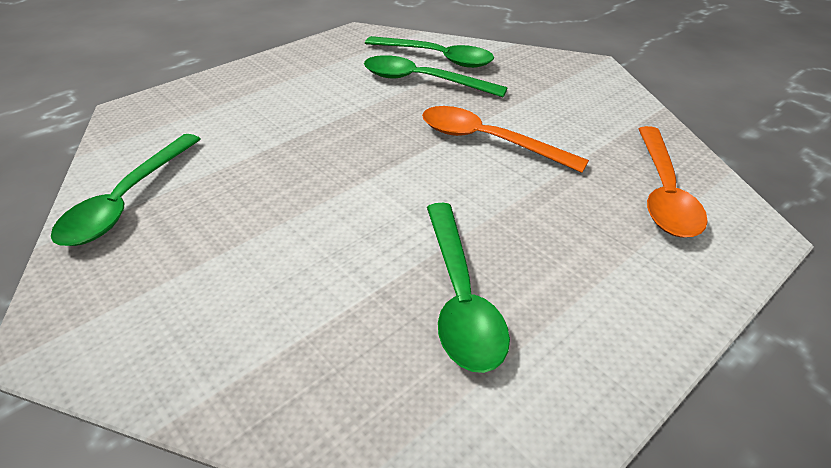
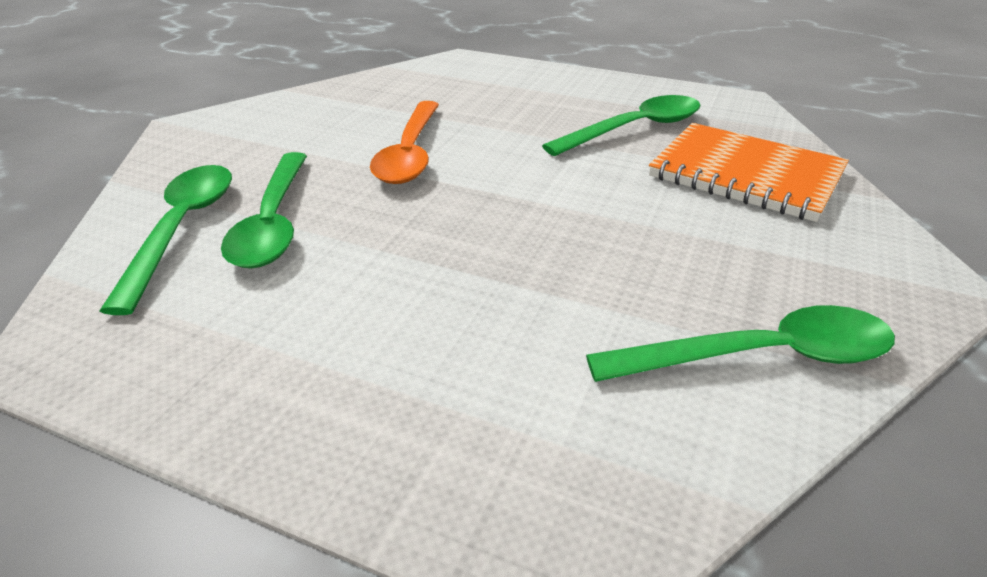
camera: 115 degrees left, 5 degrees down
orange spoon [639,126,708,238] -> none
none -> orange notebook [649,123,849,222]

